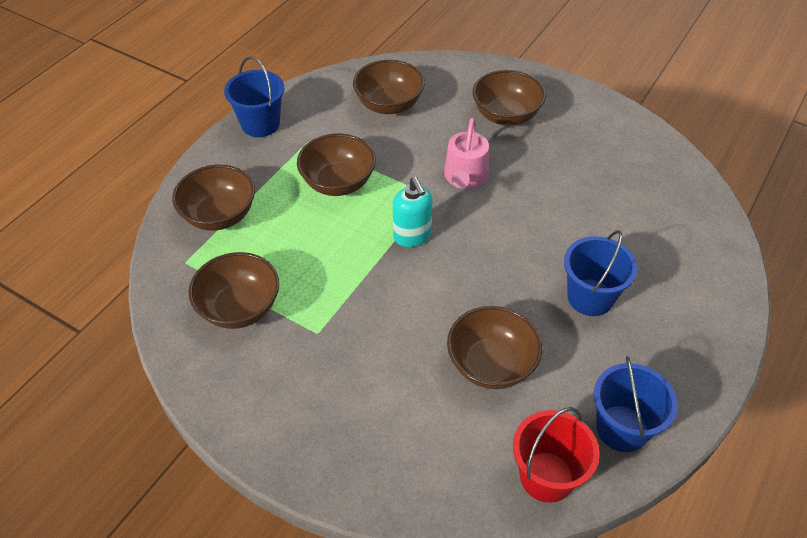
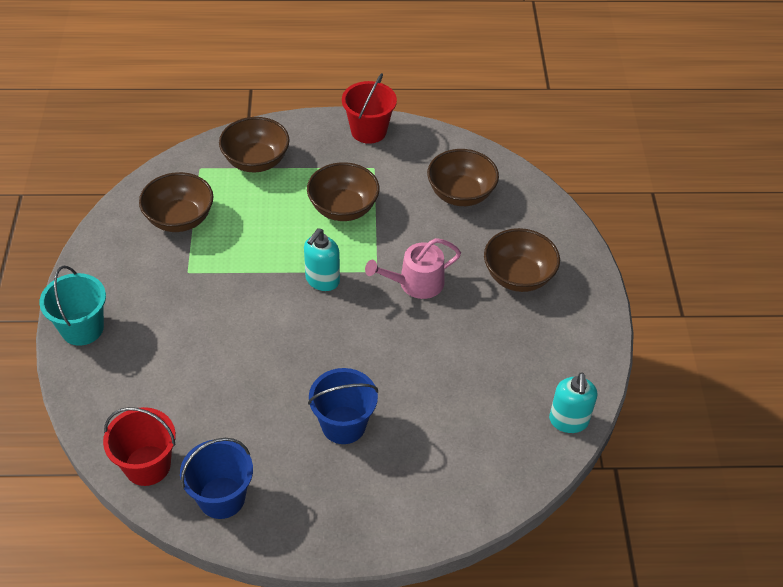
camera: 55 degrees right, 0 degrees up
blue bucket [224,56,284,137] -> red bucket [342,73,397,144]
brown bowl [447,306,542,389] -> none
none -> turquoise bucket [39,266,106,346]
none -> turquoise soap dispenser [549,372,597,433]

